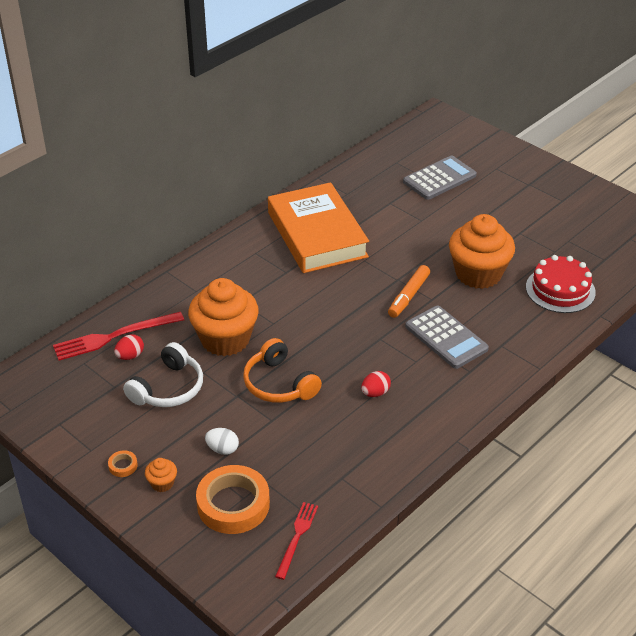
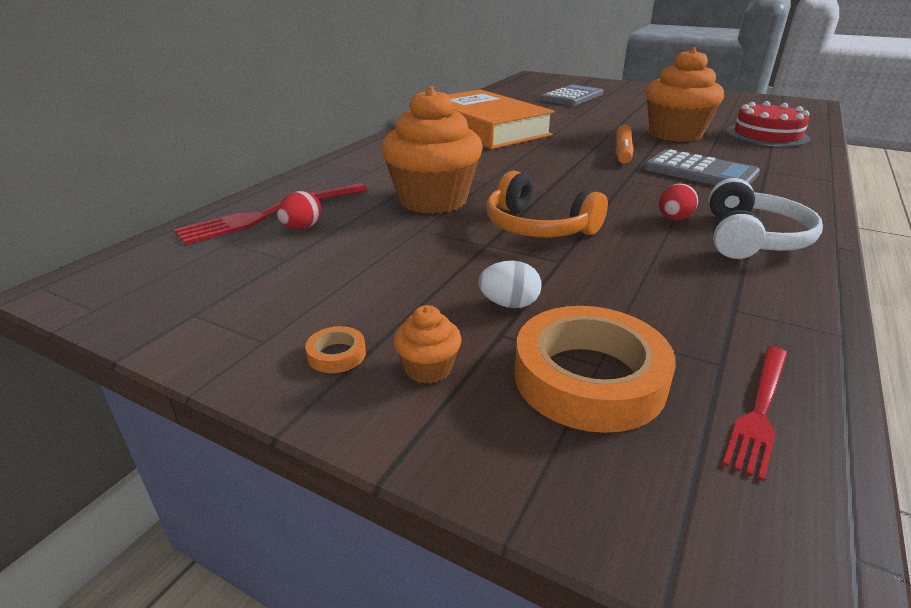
camera: 15 degrees left, 10 degrees down
white headphones [123,342,203,407] -> white headphones moved to [709,178,823,259]
red fork [275,502,318,580] -> red fork turned 150 degrees counterclockwise [722,346,787,481]

